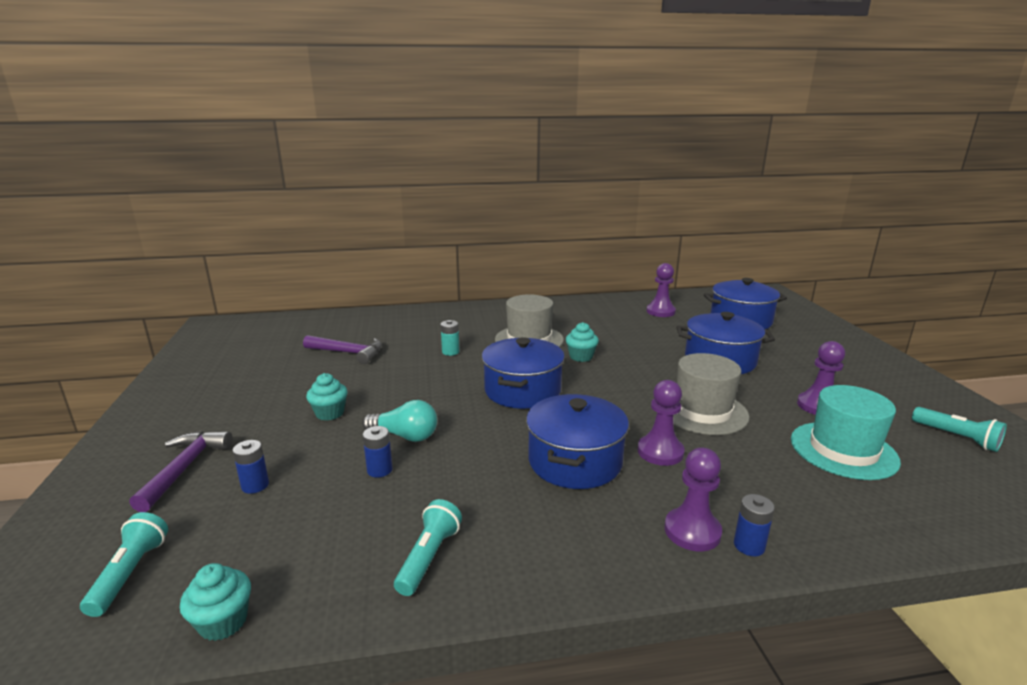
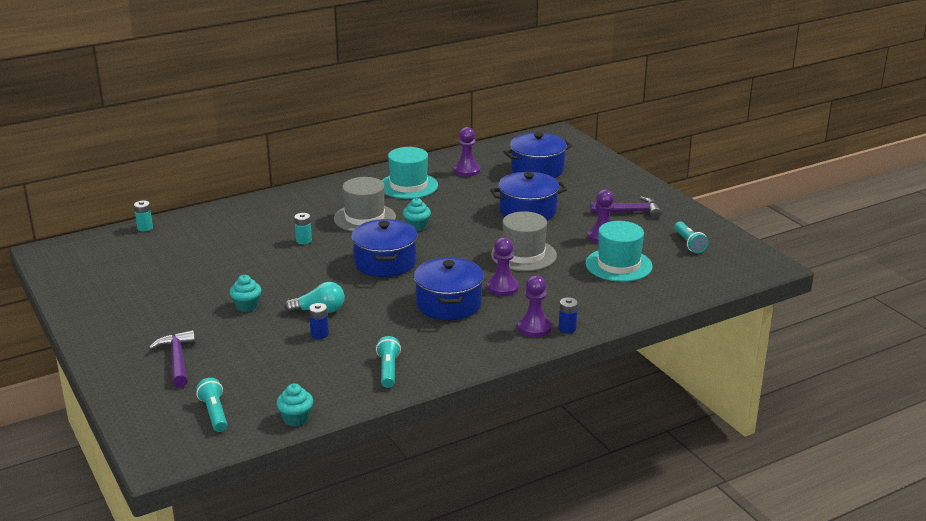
camera: 20 degrees left, 5 degrees up
blue battery [233,440,269,494] -> none
purple hammer [303,335,382,364] -> purple hammer moved to [590,196,661,219]
turquoise flashlight [912,407,1007,452] -> turquoise flashlight turned 45 degrees clockwise [674,221,709,253]
none -> turquoise battery [134,201,153,231]
none -> turquoise hat [382,147,438,199]

